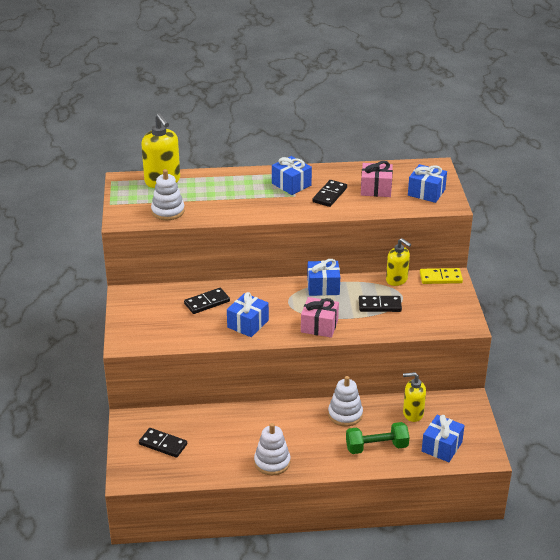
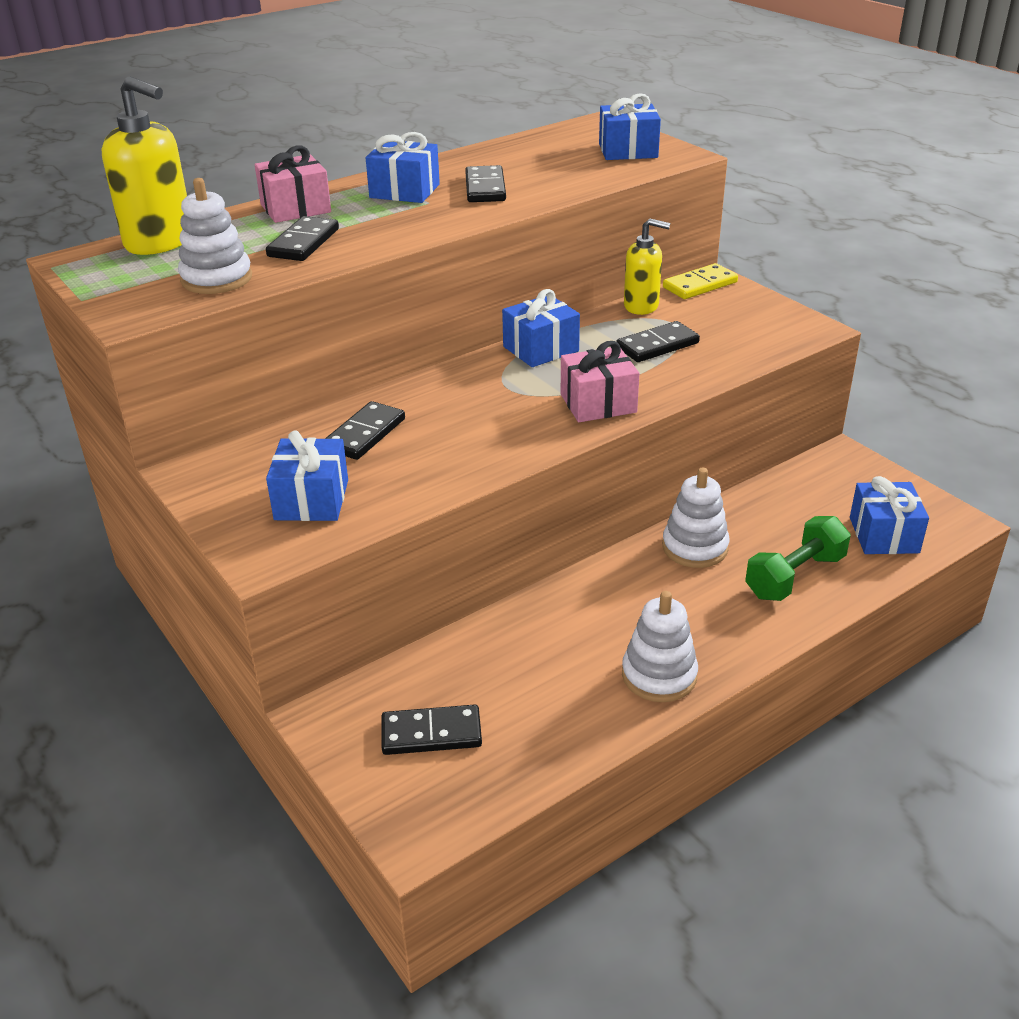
camera: 30 degrees left, 0 degrees up
blue gift [227,292,269,337] -> blue gift moved to [266,431,348,521]
pink gift [361,161,393,197] -> pink gift moved to [255,145,331,223]
yellow soap dispenser [403,372,426,422] -> none
none -> black domino [266,216,339,261]

